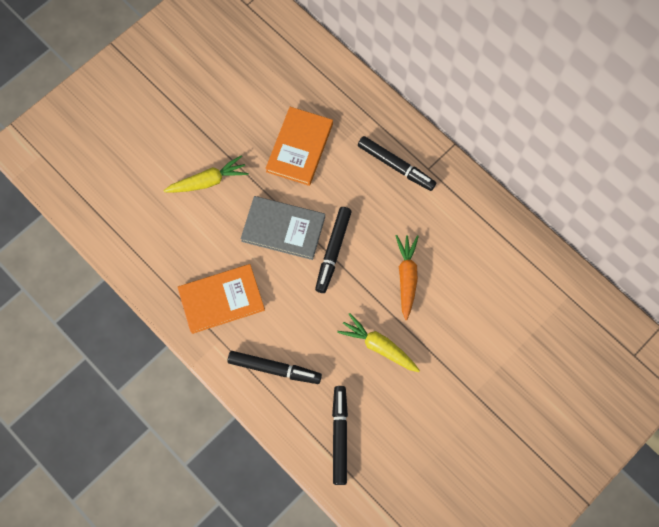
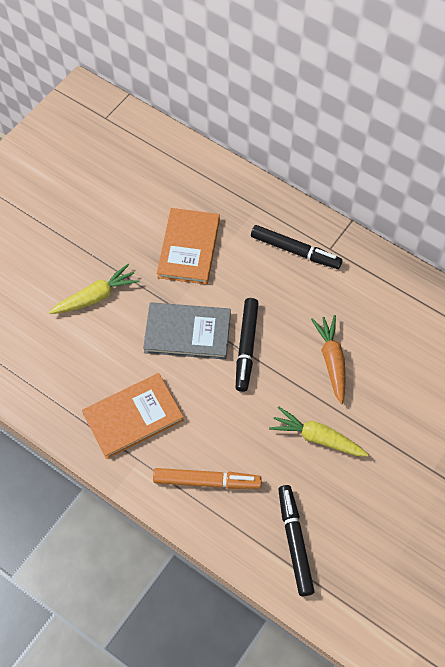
camera: 10 degrees left, 10 degrees down
black marker [227,351,322,384] -> orange marker [153,468,262,489]

